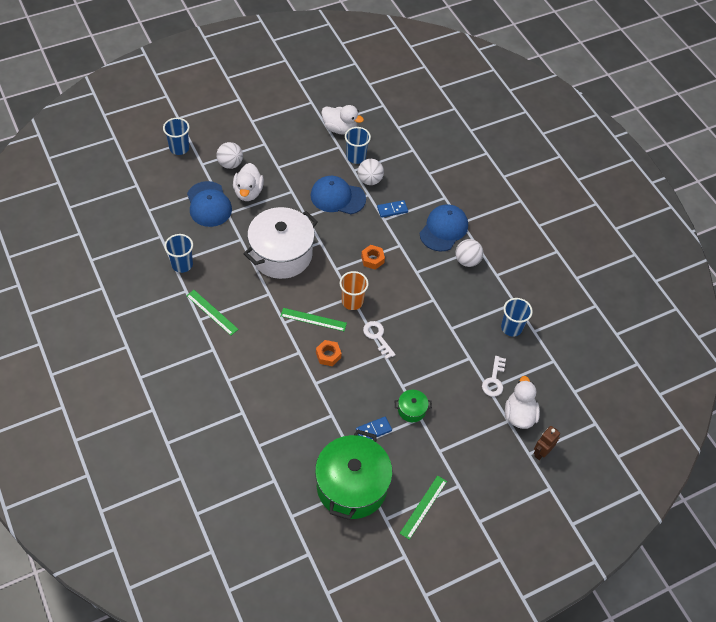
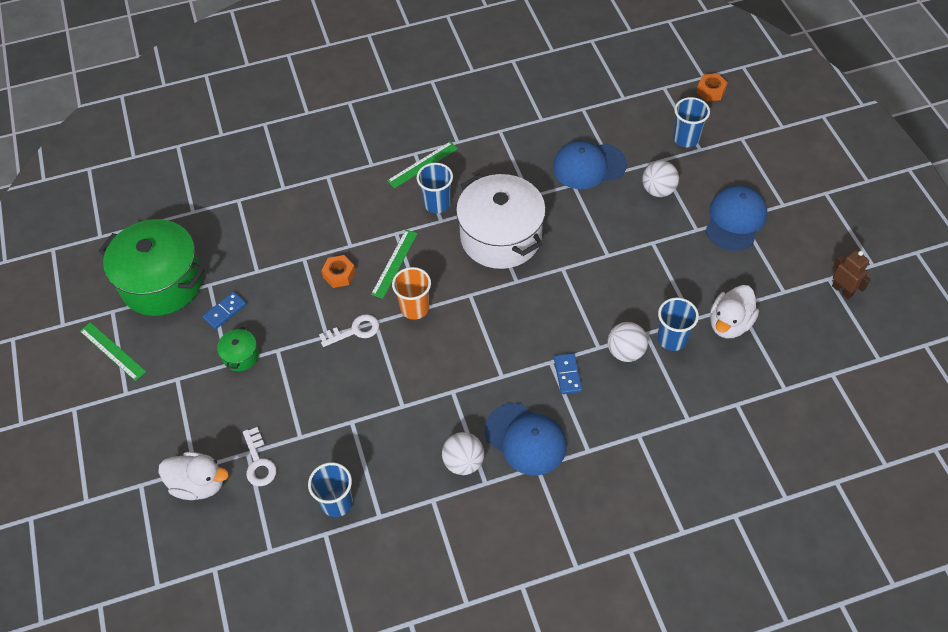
camera: 105 degrees right, 0 degrees up
blue cup [164,234,193,273] -> blue cup moved to [417,163,453,213]
white duck [233,163,264,201] -> none
blue cap [310,176,366,214] -> blue cap moved to [706,185,767,251]
blue domino [356,417,392,439] -> blue domino turned 60 degrees clockwise [203,291,247,329]
orange nut [361,245,385,270] -> orange nut moved to [697,74,728,101]
white key [482,356,506,397] -> white key turned 135 degrees counterclockwise [243,427,276,486]
brown robot [533,426,560,460] -> brown robot moved to [832,250,871,299]

